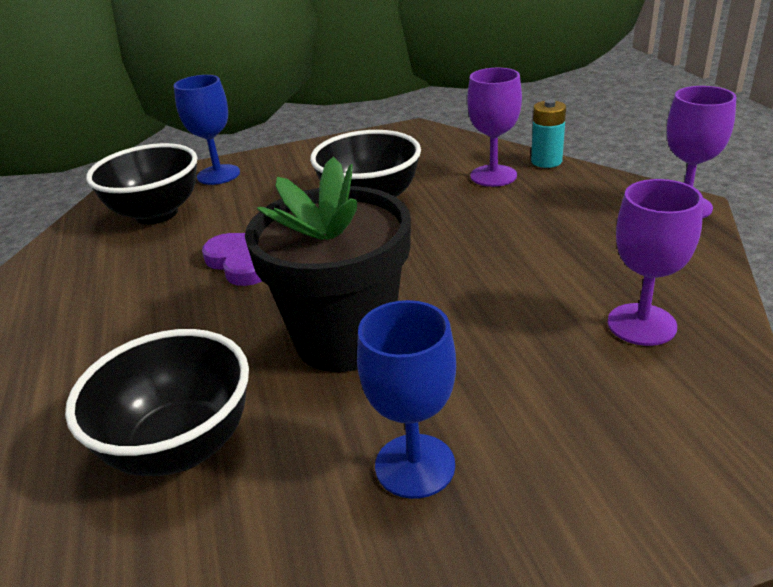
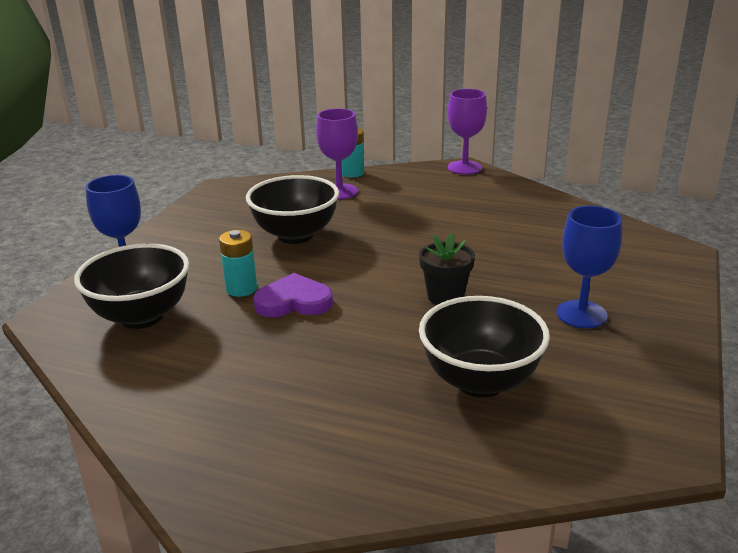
camera: 55 degrees left, 5 degrees down
black flower pot [245,157,411,372] -> black flower pot [419,233,475,305], size x0.49
purple goblet [607,179,703,346] -> none
none -> turquoise battery [219,230,257,297]

